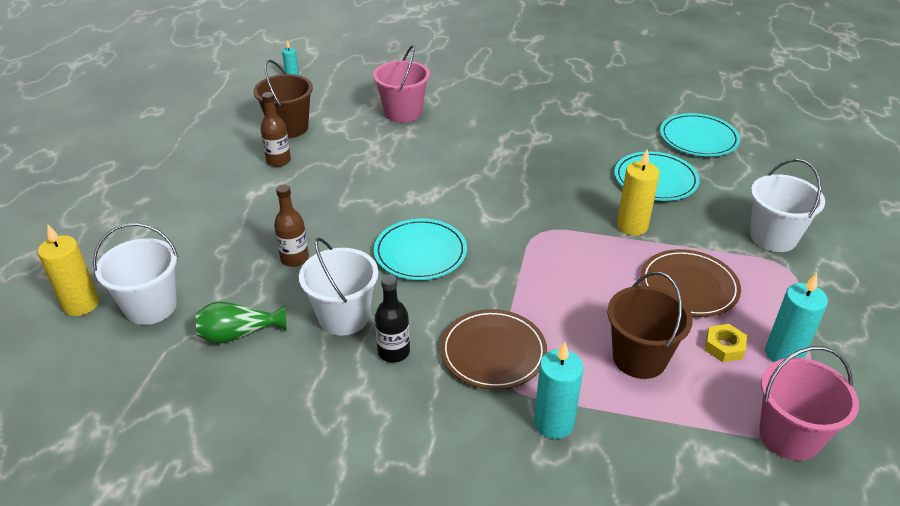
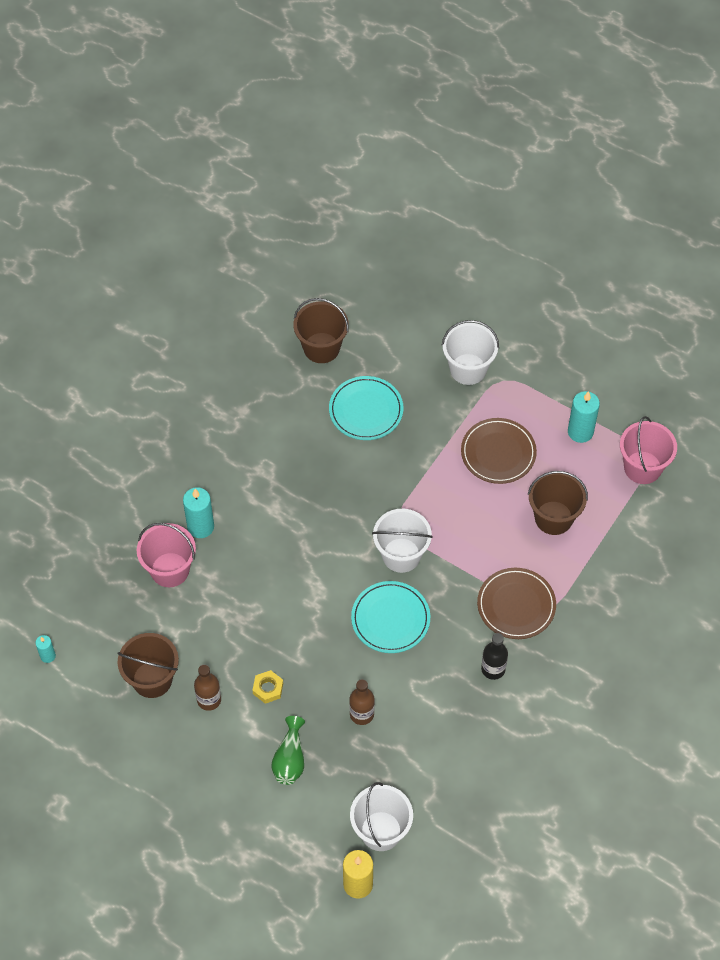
camera: 70 degrees left, 20 degrees up
green vase [196,301,286,344] -> green vase moved to [272,716,305,785]
white bucket [299,238,378,336] -> white bucket moved to [372,509,433,573]
turquoise candle [534,342,584,439] -> turquoise candle moved to [183,487,214,538]
yellow candle [617,149,660,236] -> none
turquoise plate [660,113,740,156] -> brown bucket [293,298,349,363]
yellow nut [705,324,747,362] -> yellow nut moved to [252,670,283,704]

